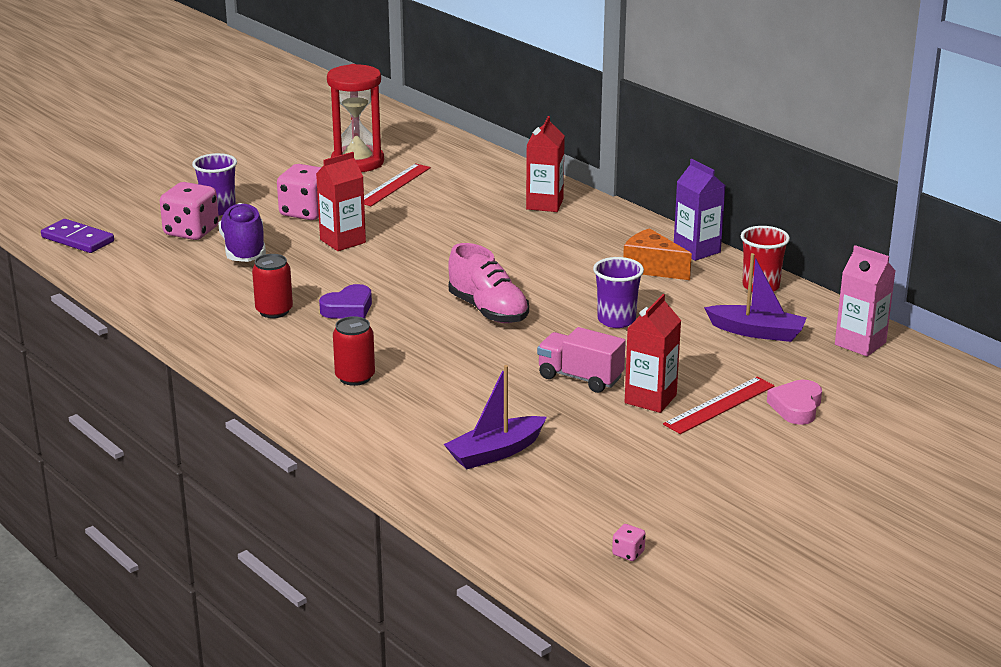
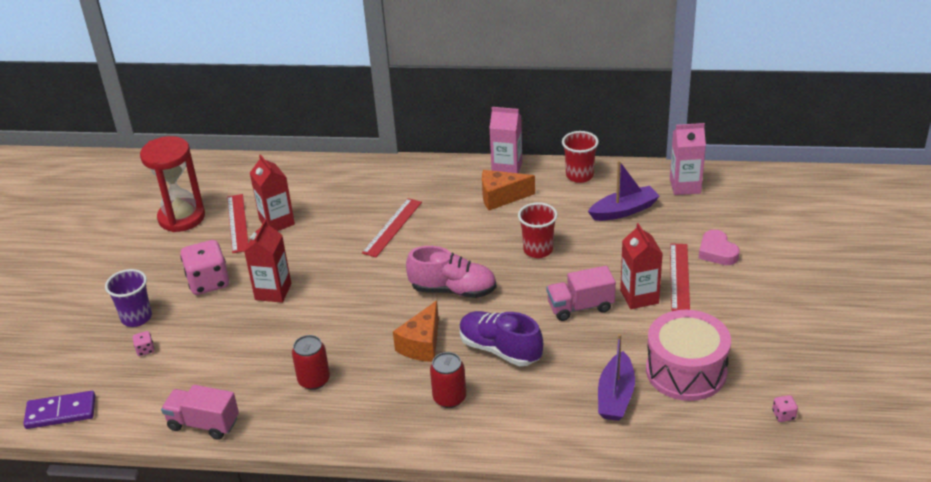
camera: 40 degrees left, 10 degrees up
pink dice [160,182,219,240] -> pink dice [132,331,155,356], size x0.43
purple shoe [218,203,266,262] -> purple shoe moved to [459,311,543,366]
purple heart [319,284,372,319] -> none
red carton [526,116,565,212] -> red carton moved to [250,154,295,231]
purple cup [593,257,644,328] -> red cup [518,202,558,258]
purple carton [674,159,725,261] -> pink carton [489,107,522,173]
none -> pink truck [161,385,239,440]
none -> red ruler [362,198,422,257]
none -> orange cheese [393,301,439,362]
none -> pink drum [646,310,731,401]

